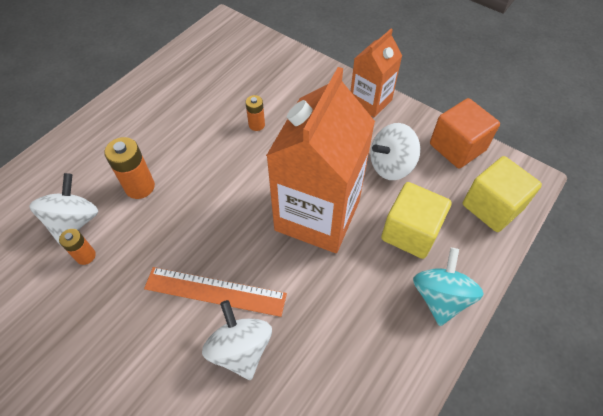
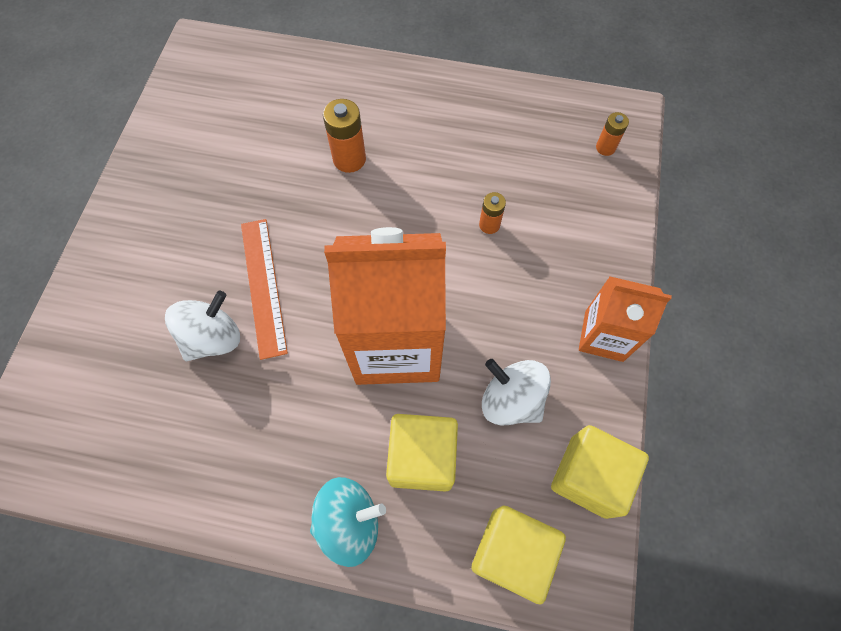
camera: 65 degrees right, 10 degrees up
white spinning top [29,173,98,245] -> none
orange battery [59,229,96,265] -> orange battery moved to [596,112,629,156]
orange cube [430,98,500,168] -> yellow cube [551,425,649,519]

